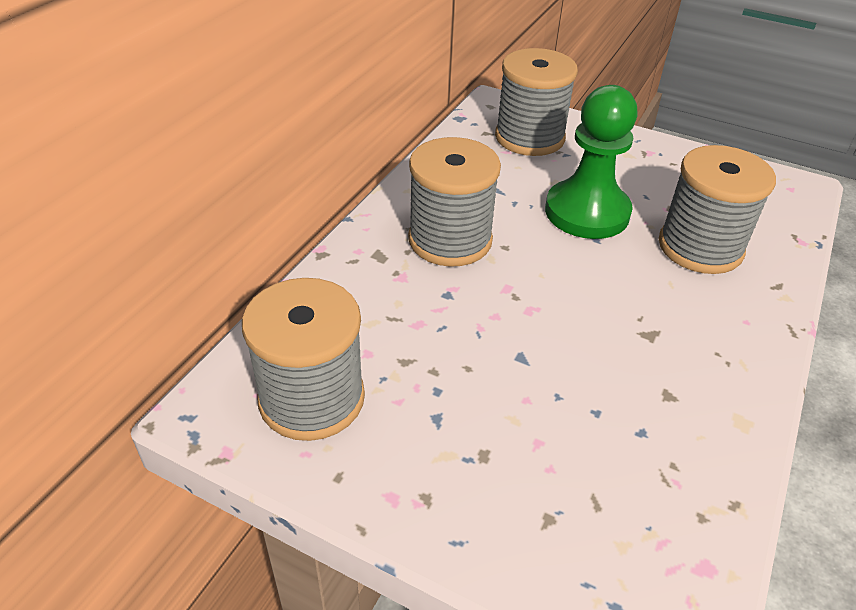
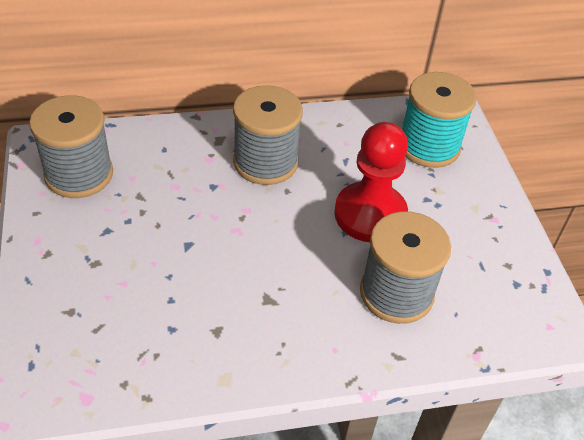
camera: 50 degrees right, 5 degrees up
grey spool [495,48,578,156] -> turquoise spool [402,72,477,168]
green pawn [545,85,638,239] -> red pawn [334,122,408,242]

